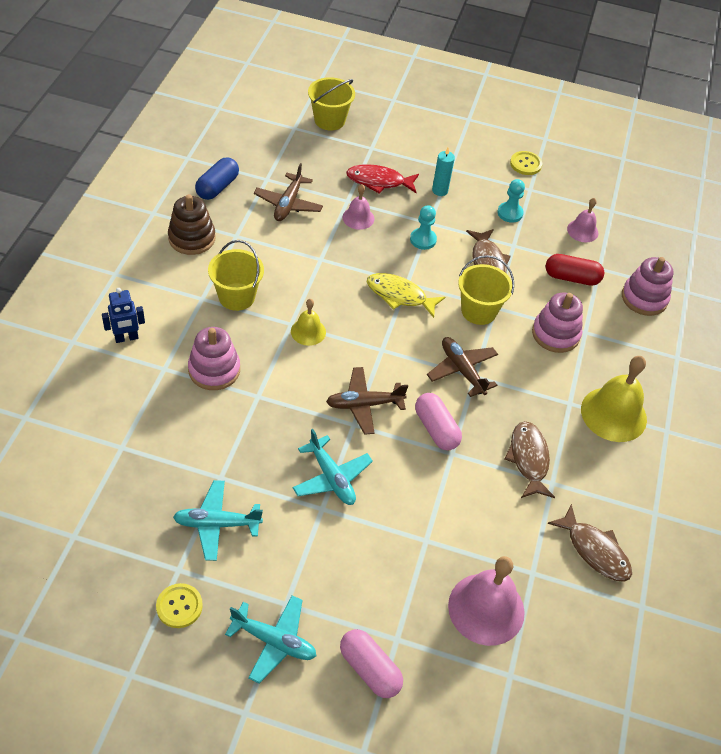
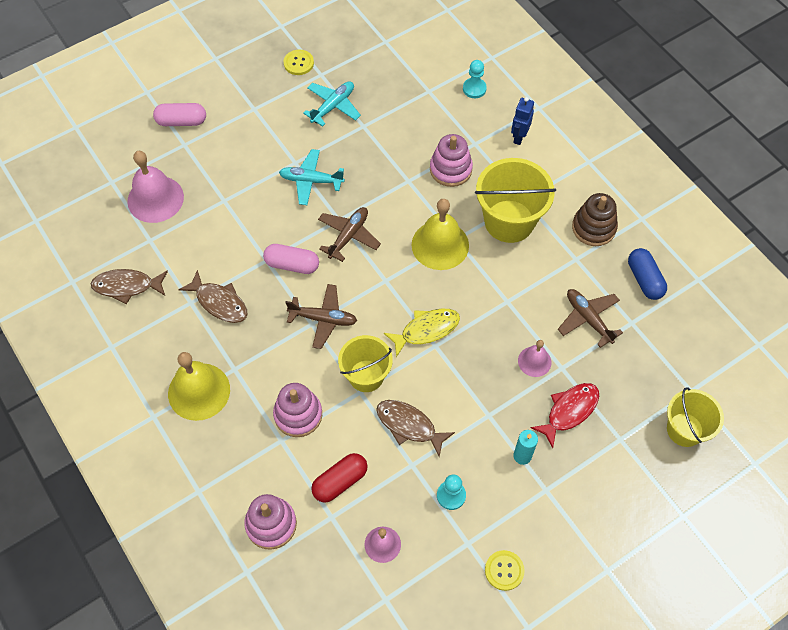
camera: 135 degrees right, 10 degrees up
yellow bucket [208,240,264,311] -> yellow bucket [475,158,556,243], size x1.53
turquoise plane [225,595,316,683] -> none
yellow bell [291,299,326,346] -> yellow bell [412,199,469,270], size x1.82
turquoise pawn [410,205,437,250] -> turquoise pawn moved to [463,60,487,98]

